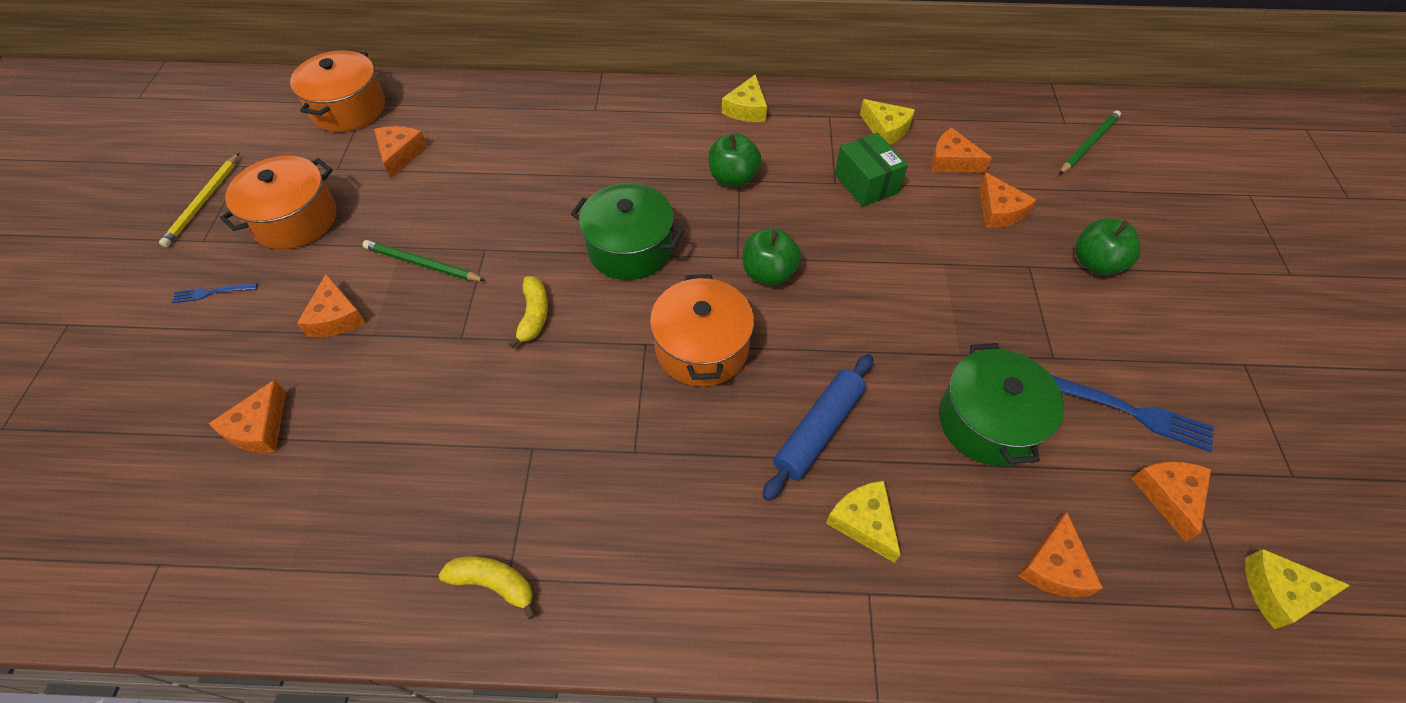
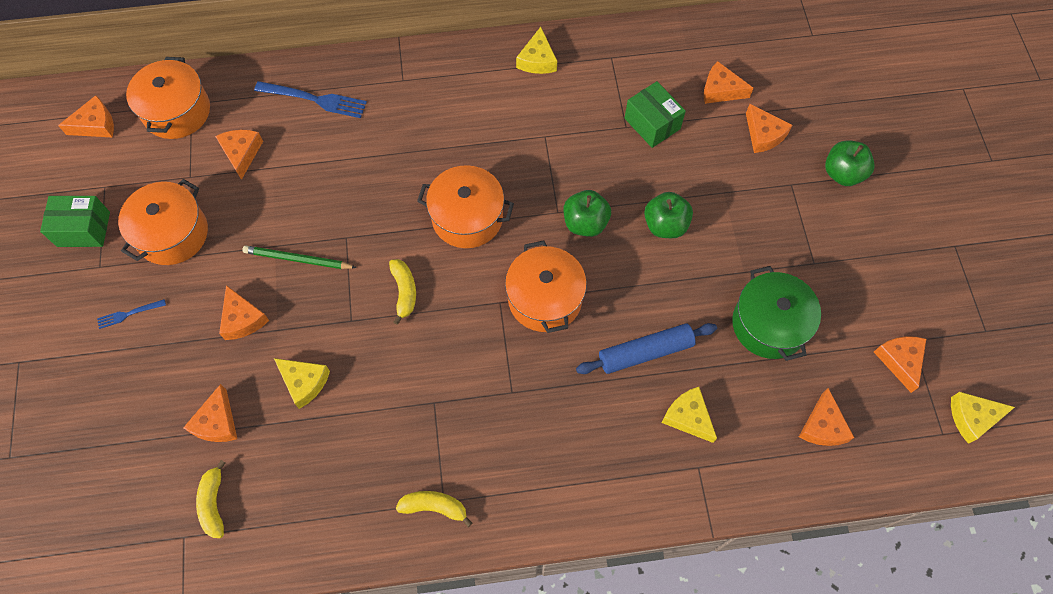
camera: 10 degrees left, 10 degrees up
yellow pencil [159,153,239,247] -> green box [40,196,110,247]
green pot [571,183,684,280] -> orange pot [417,165,514,248]
green apple [708,133,761,187] -> green apple moved to [644,192,693,238]
blue rolling pin [762,354,873,501] -> blue rolling pin turned 45 degrees clockwise [576,323,717,374]
yellow cheese [860,99,915,145] -> yellow cheese moved to [274,358,330,409]
blue fork [1051,375,1214,452] -> blue fork moved to [254,81,367,118]
green pencil [1059,110,1121,175] -> none
none -> orange cheese [58,95,114,138]
none -> yellow banana [196,460,225,538]

